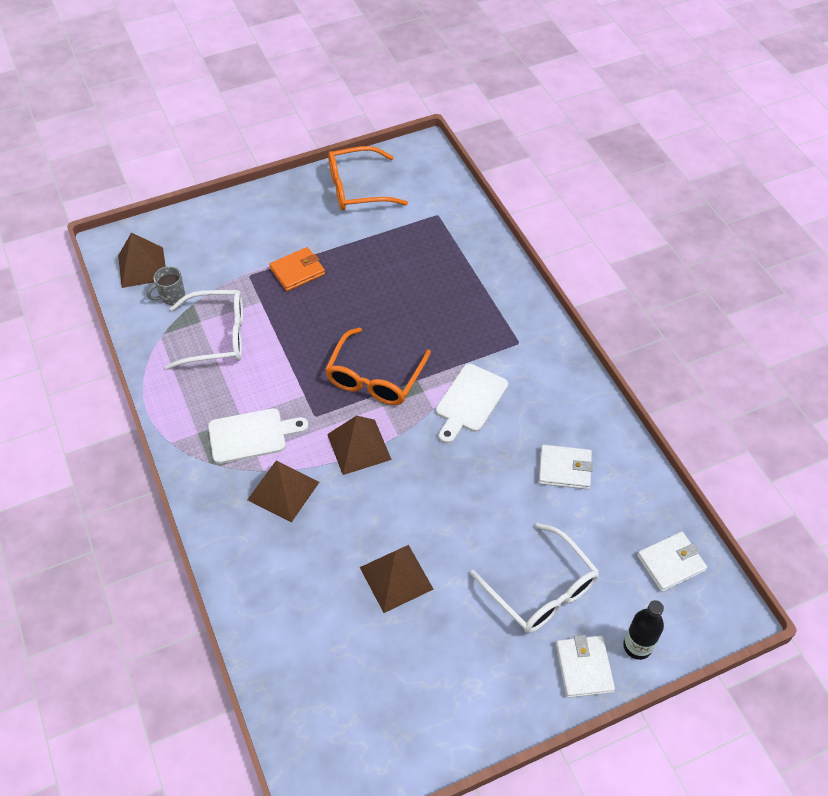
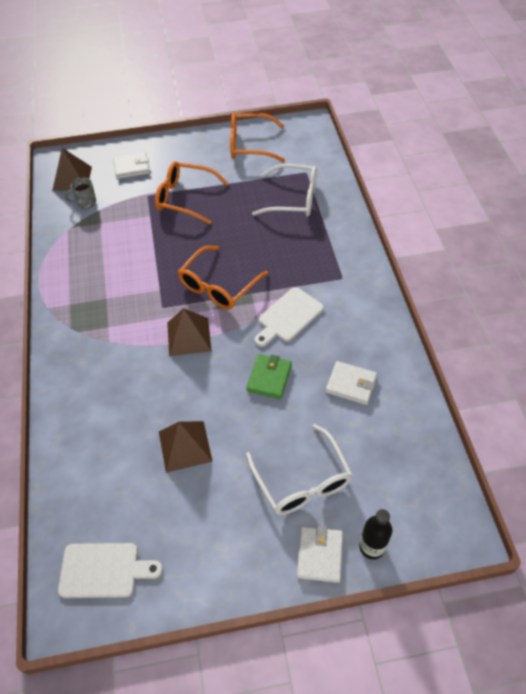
camera: 15 degrees right, 0 degrees up
white glasses [165,290,243,370] -> white glasses moved to [252,164,317,217]
white cutting board [208,408,308,464] -> white cutting board moved to [58,543,163,598]
brown pyramid [247,461,319,523] -> none
orange wallet [269,247,325,291] -> orange glasses [155,162,229,224]
white wallet [637,532,707,592] -> white wallet moved to [113,152,150,179]
none -> green wallet [246,354,292,399]

